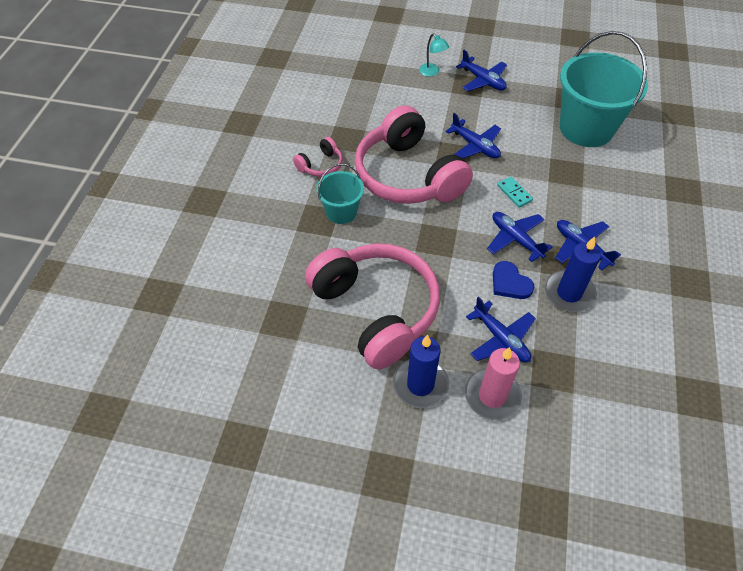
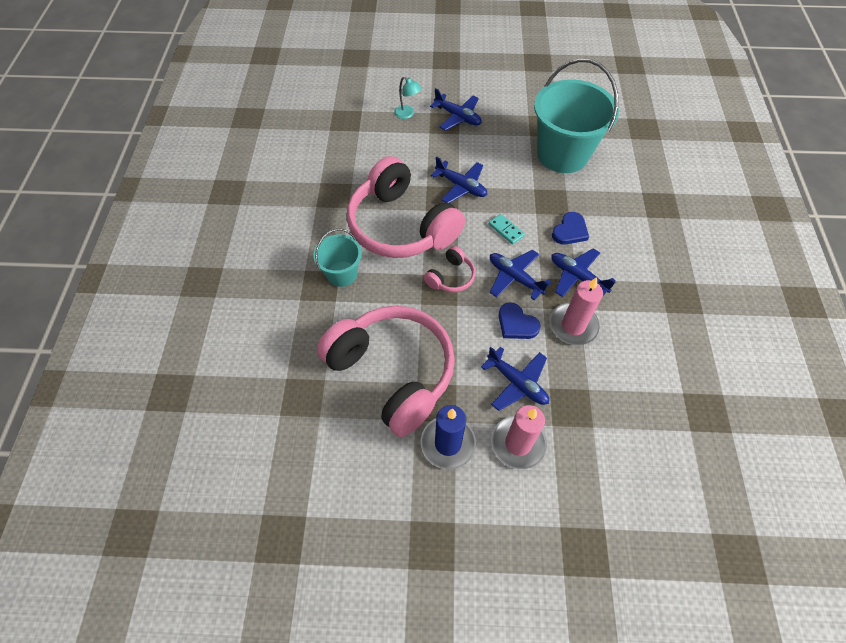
camera: 10 degrees left, 5 degrees up
pink headphones [293,137,343,177] -> pink headphones moved to [424,246,475,292]
blue candle [545,237,601,312] -> pink candle [550,277,603,345]
none -> blue heart [552,212,589,245]

